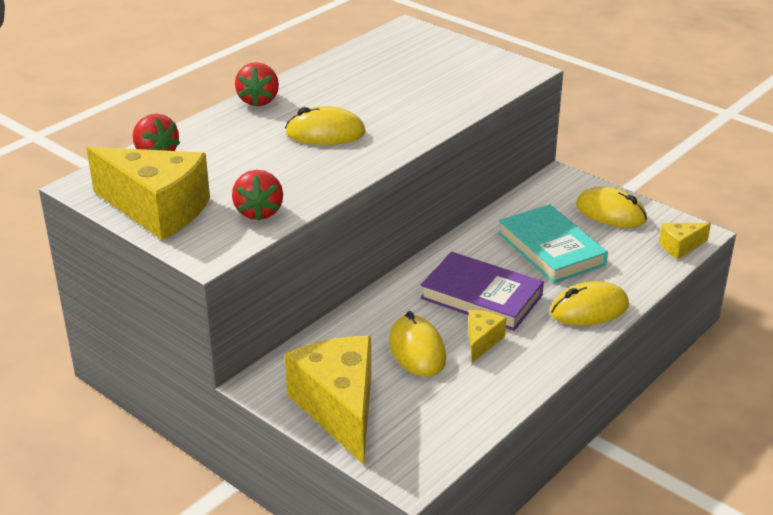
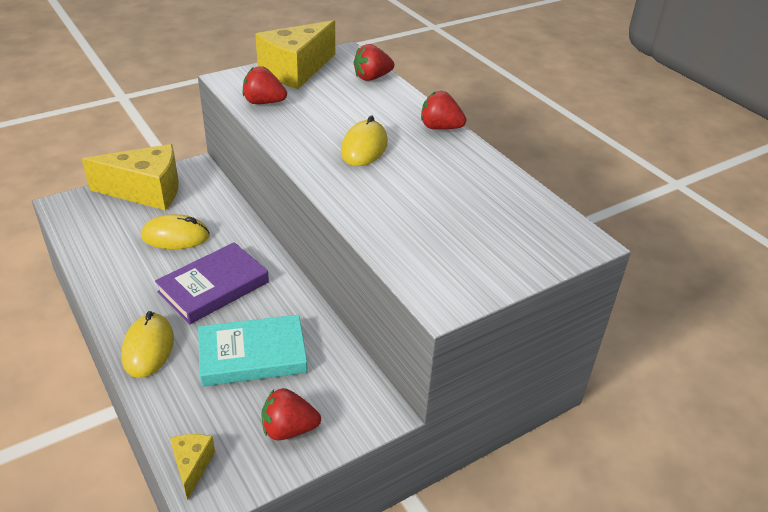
camera: 105 degrees right, 5 degrees up
yellow cheese [468,310,506,363] -> none
yellow mouse [576,187,647,228] -> red strawberry [261,388,321,441]

